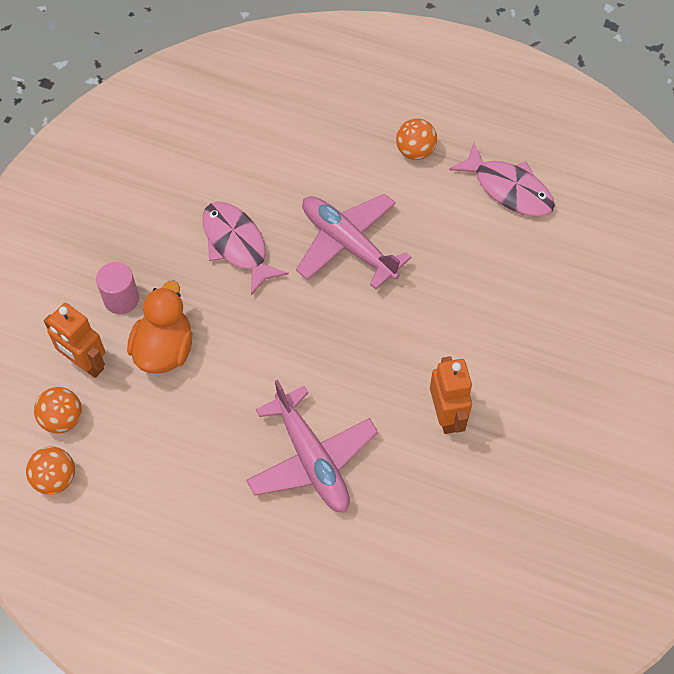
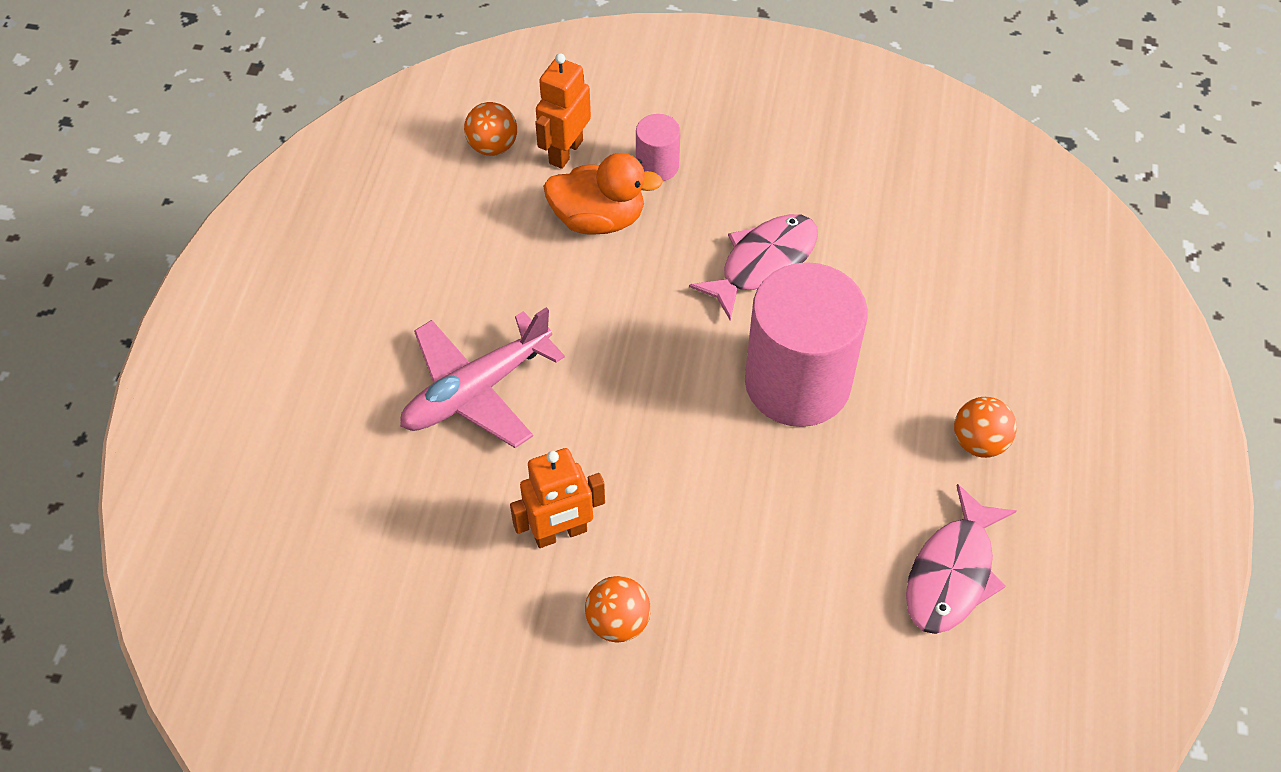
camera: 80 degrees right, 5 degrees down
orange ball [26,447,75,495] -> orange ball moved to [585,576,651,643]
pink plane [296,194,411,289] -> pink cylinder [745,262,868,427]

